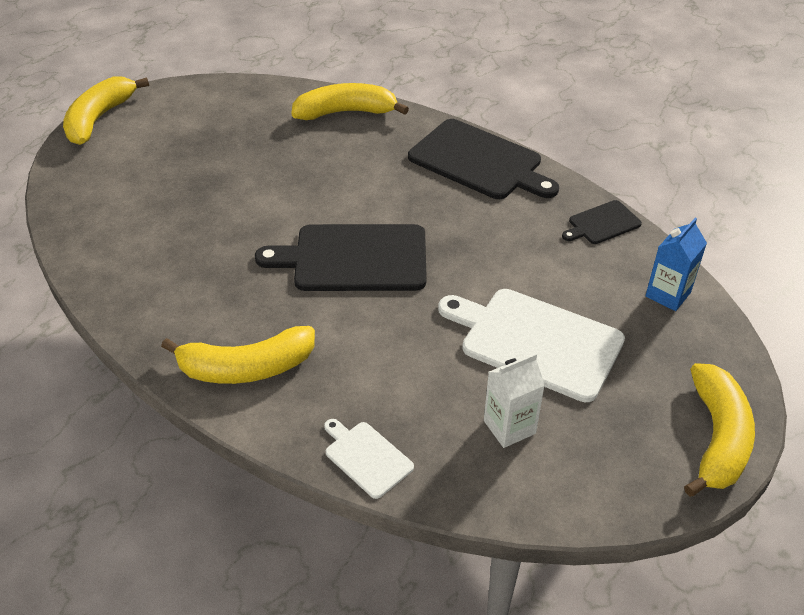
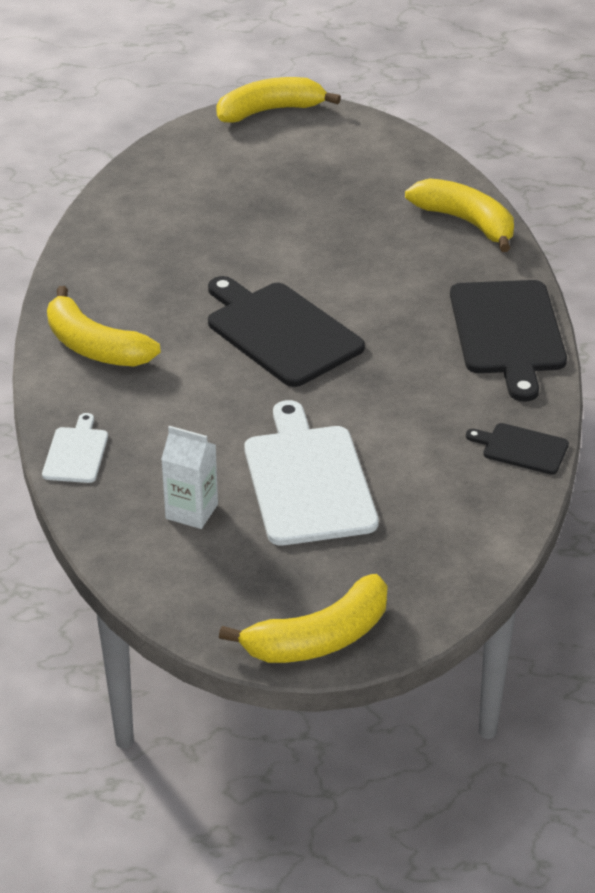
camera: 50 degrees right, 5 degrees down
blue carton [645,218,707,311] -> none

